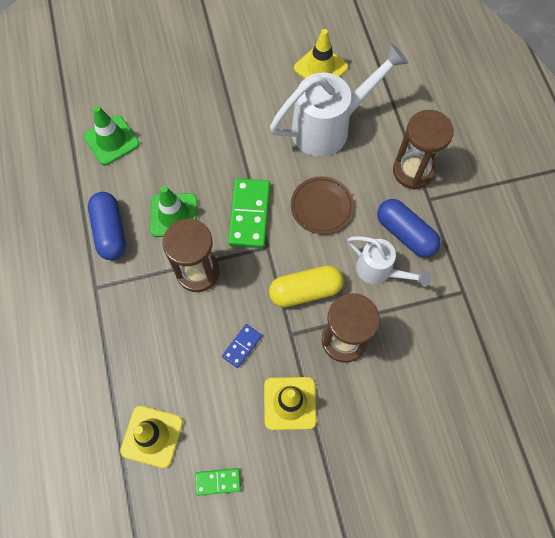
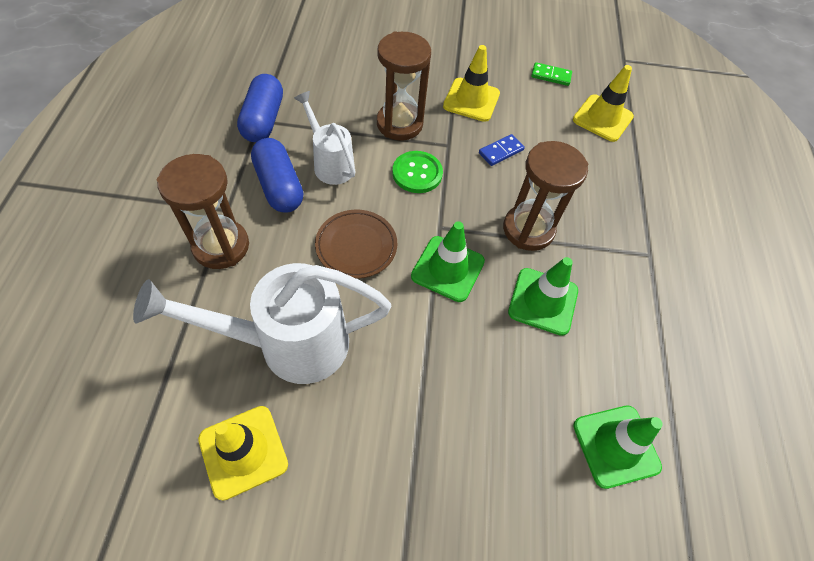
camera: 165 degrees left, 10 degrees down
blue capsule [88,192,126,260] -> blue capsule moved to [237,74,283,142]
green domino [228,178,270,248] -> green traffic cone [411,221,485,302]
yellow capsule [269,265,344,307] -> green button [392,151,443,193]

